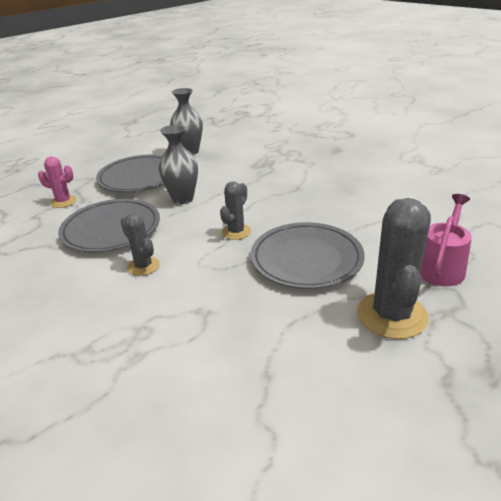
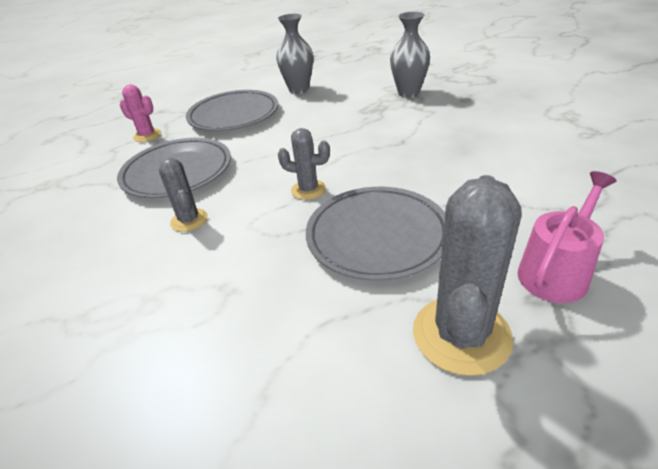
camera: 15 degrees right, 5 degrees up
grey vase [159,125,198,204] -> grey vase moved to [390,12,430,98]
grey cactus [220,181,251,240] -> grey cactus turned 60 degrees clockwise [278,128,330,200]

